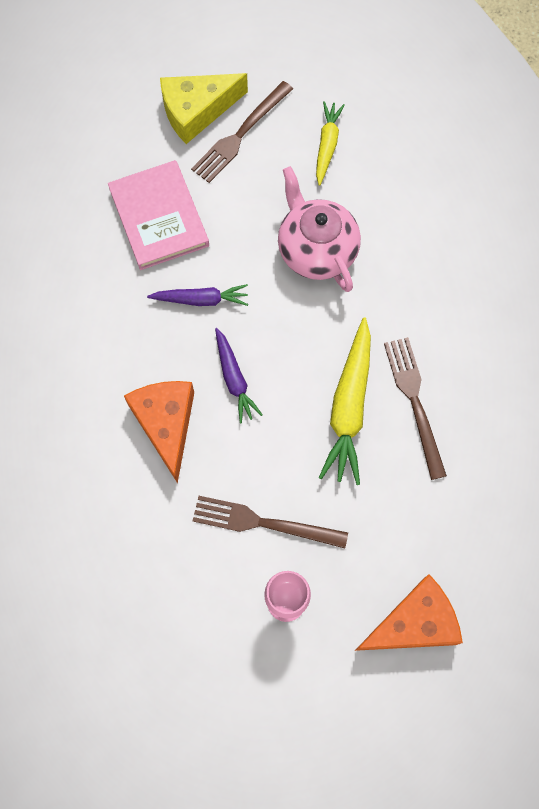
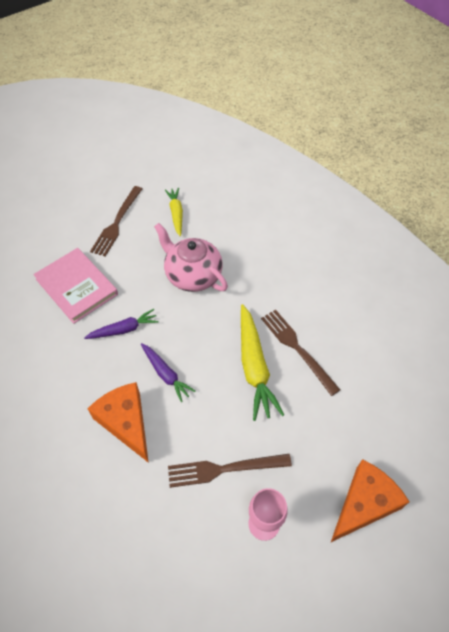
camera: 20 degrees left, 15 degrees down
yellow cheese [160,73,248,144] -> none

